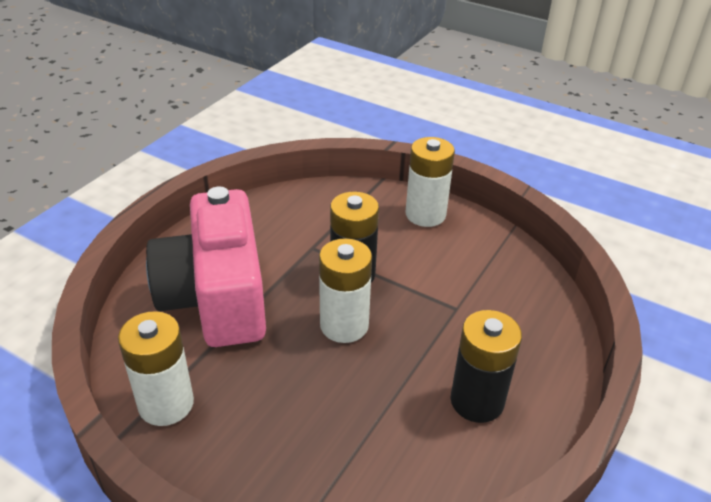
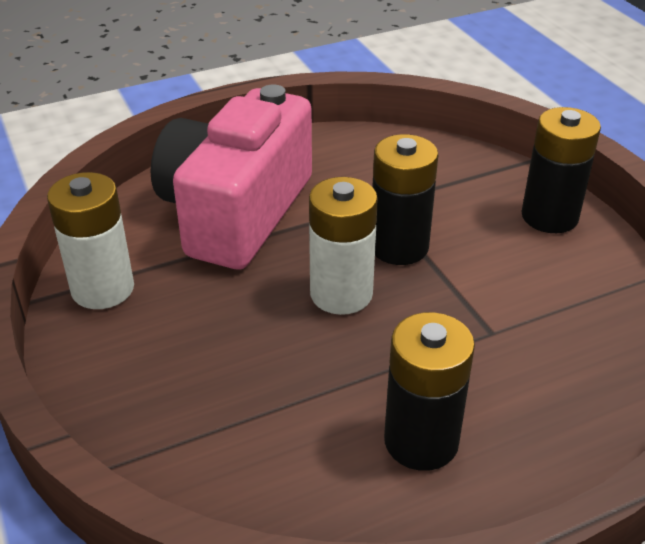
camera: 35 degrees right, 0 degrees up
white battery [406,137,455,227] -> black battery [522,107,601,233]

